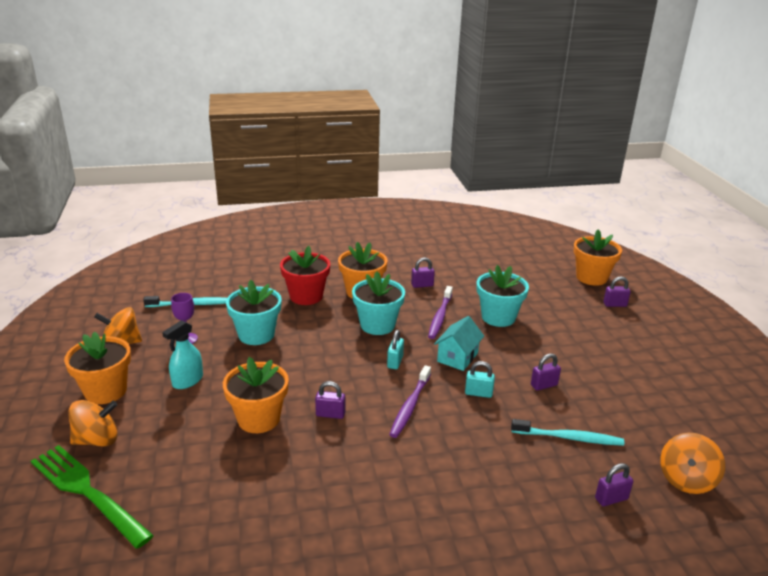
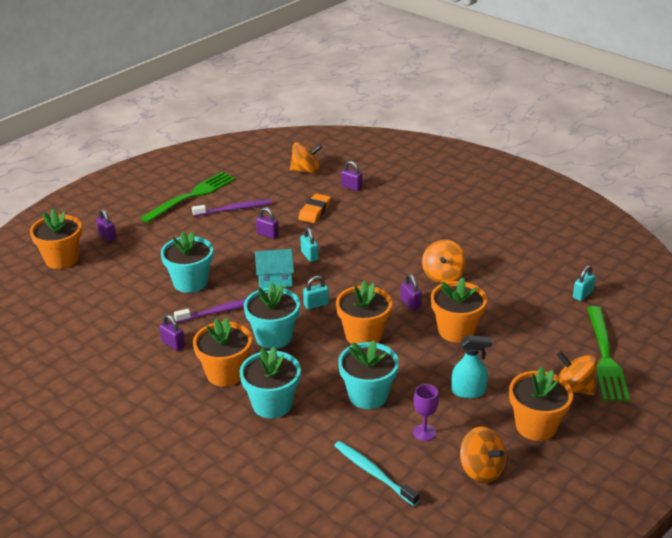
camera: 125 degrees left, 5 degrees up
red flower pot [280,246,330,305] -> turquoise flower pot [240,347,301,418]
purple toothbrush [389,365,431,438] -> purple toothbrush moved to [192,199,272,216]
turquoise toothbrush [511,419,624,446] -> orange eraser [298,193,331,223]
none -> green fork [141,172,236,223]
none -> orange flower pot [336,281,392,344]
none -> orange spinning top [422,240,466,283]
none -> turquoise padlock [573,265,596,301]

